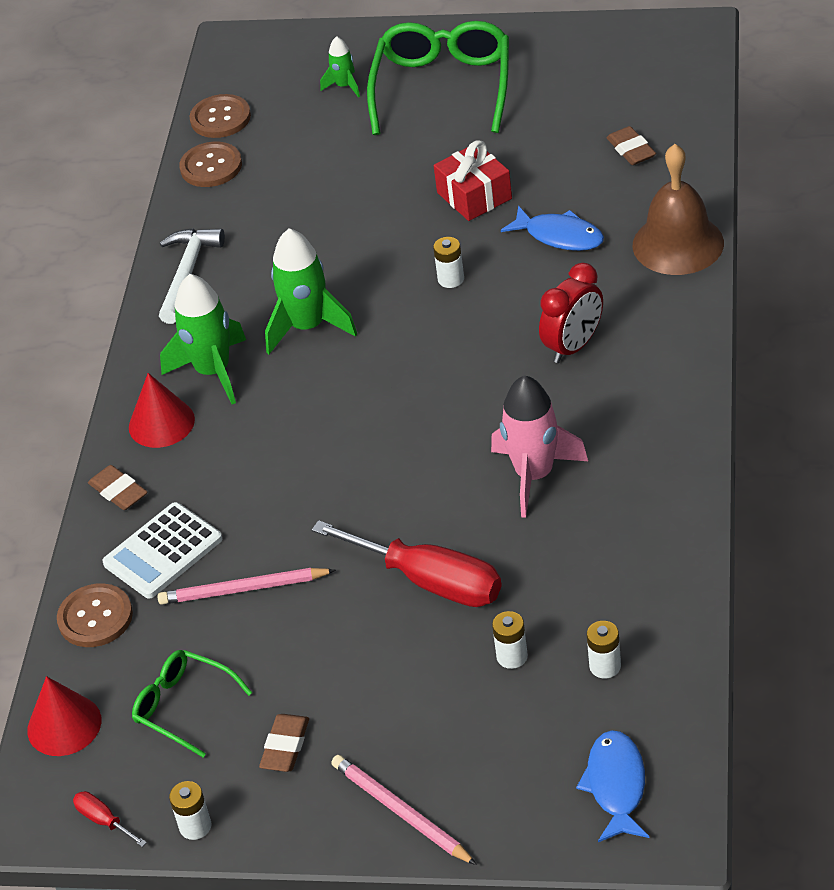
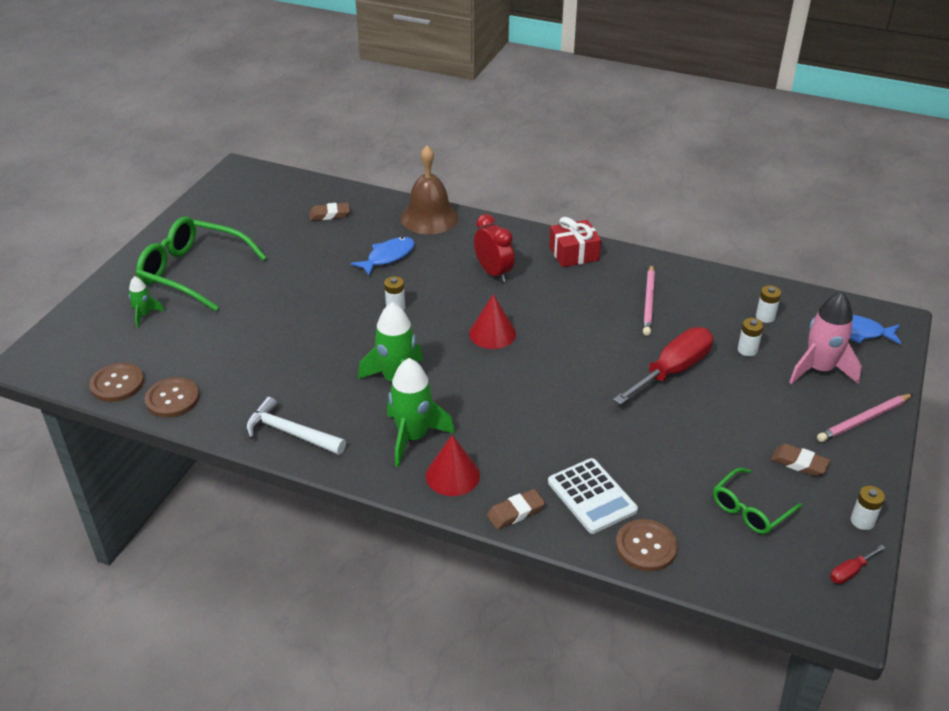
camera: 80 degrees left, 5 degrees down
red cone [27,676,101,756] -> red cone moved to [469,294,516,349]
pink pencil [157,568,336,605] -> pink pencil moved to [643,264,655,336]
red gift [434,140,512,221] -> red gift moved to [549,217,601,267]
pink rocket [491,375,588,518] -> pink rocket moved to [789,292,862,384]

